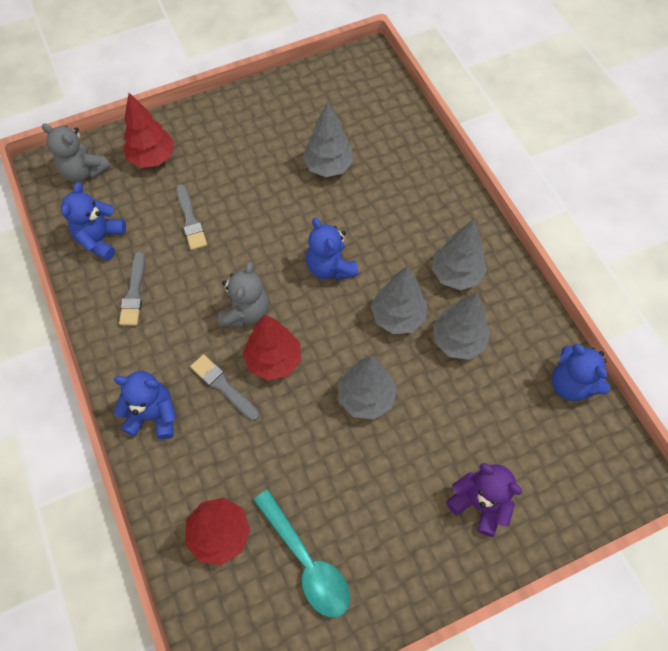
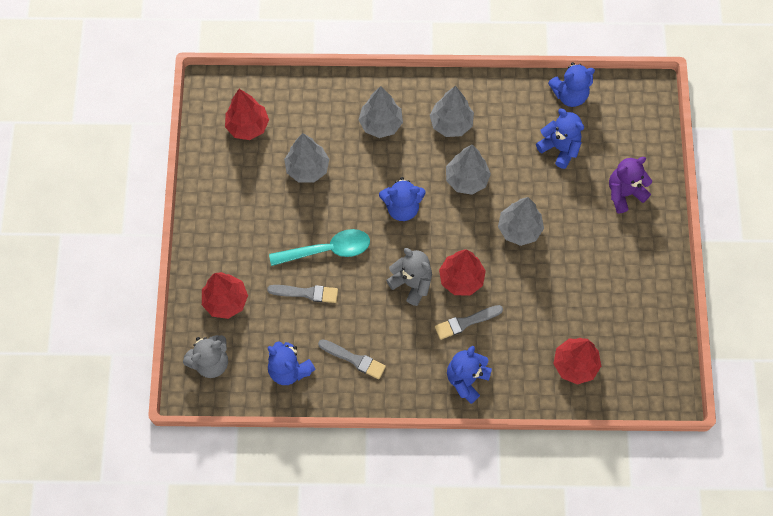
camera: 65 degrees left, 5 degrees up
turquoise spoon [254,490,350,618] -> turquoise spoon moved to [269,229,370,266]
grey tree [433,293,491,360] -> grey tree moved to [358,86,403,138]
none -> red tree [225,89,269,140]
none -> blue teddy bear [536,109,584,169]

